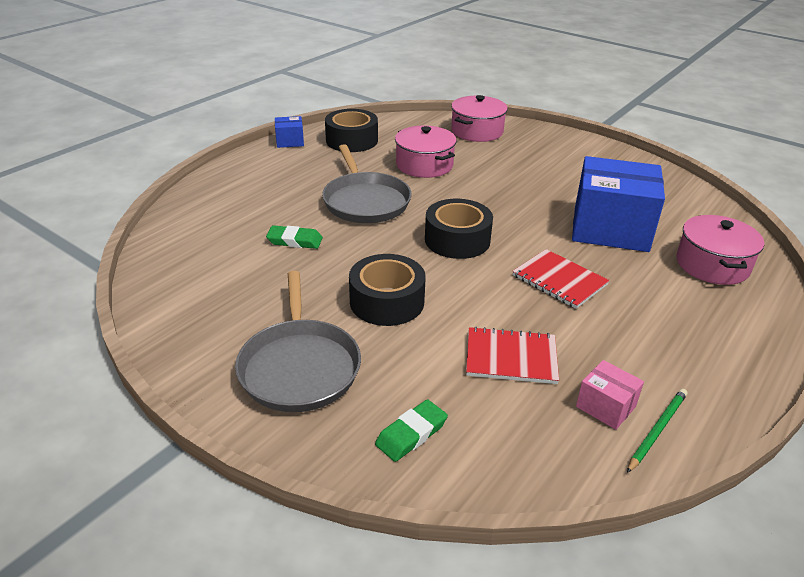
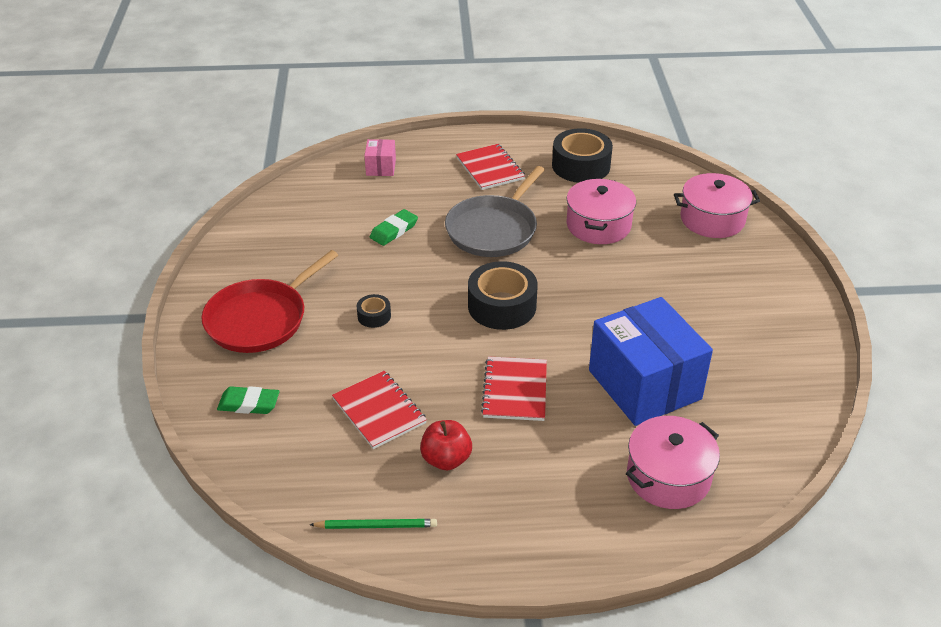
camera: 50 degrees right, 5 degrees up
grey pan [235,271,361,412] -> red pan [202,250,338,353]
green eraser [266,225,323,249] -> green eraser turned 75 degrees clockwise [370,209,418,246]
blue box [275,116,304,148] -> none
black tape [349,254,426,326] -> black tape [357,294,391,328], size x0.48
pink box [576,360,644,430] -> pink box moved to [364,139,396,176]
none -> red apple [420,420,472,470]
none -> red notebook [456,144,525,190]

